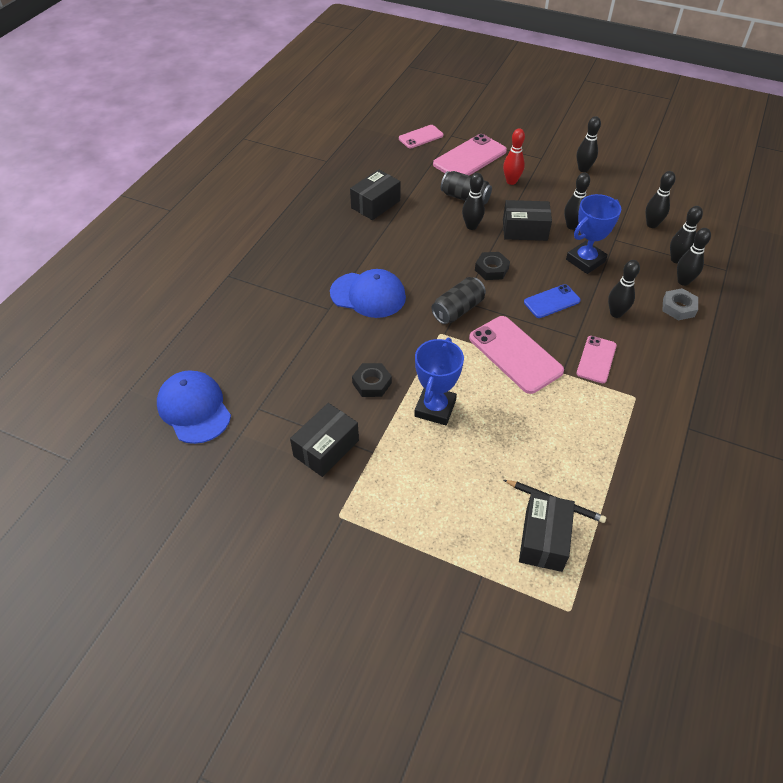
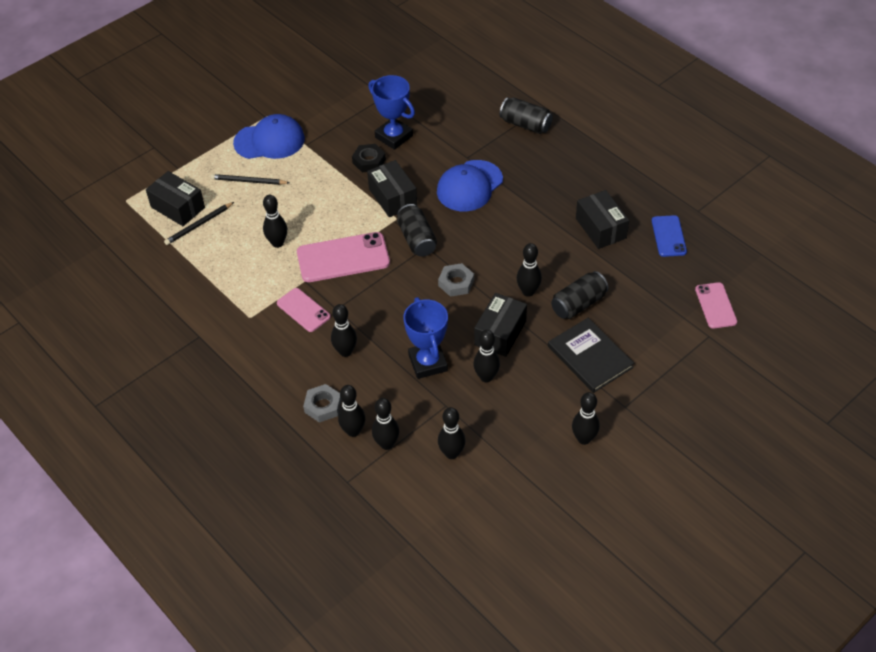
camera: 115 degrees right, 0 degrees up
blue cap [157,371,231,444] -> blue cap moved to [233,114,305,159]
black box [290,403,359,477] -> black box moved to [367,160,417,217]
blue trophy [414,337,464,425] -> blue trophy moved to [368,75,415,150]
pink phone [433,134,507,175] -> none
black nut [475,252,510,280] -> grey nut [438,263,474,297]
red bowling pin [503,129,525,185] -> black book [548,318,634,393]
blue phone [524,284,581,318] -> blue phone moved to [652,215,687,257]
none -> black pencil [211,174,289,185]
none -> black bowling pin [263,195,287,248]
none -> black can [499,97,553,134]

